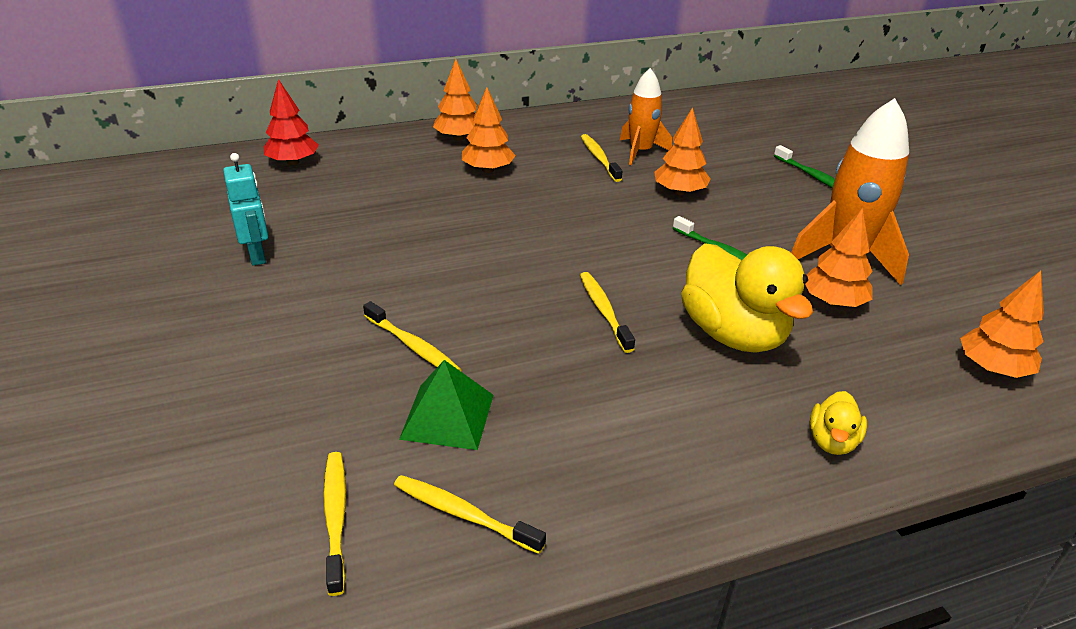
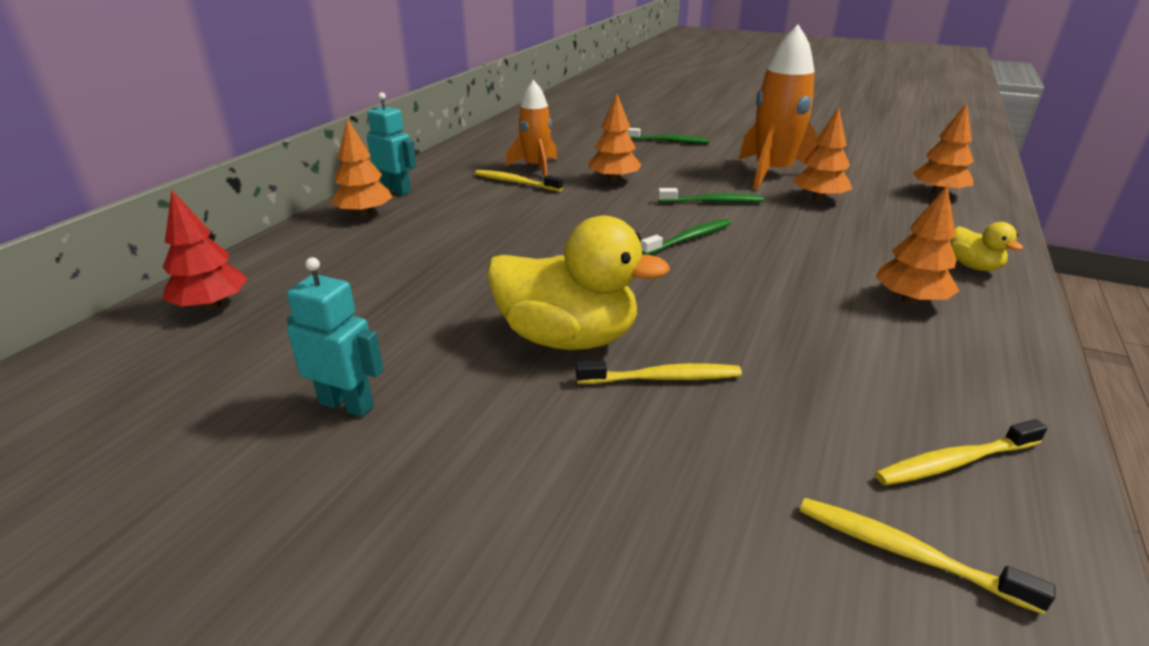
camera: 45 degrees left, 5 degrees down
green pyramid [399,360,493,450] -> none
orange tree [462,87,516,173] -> orange tree moved to [876,186,960,305]
yellow toothbrush [580,272,635,353] -> none
yellow duck [681,243,813,353] -> yellow duck moved to [487,215,670,350]
none -> turquoise robot [367,92,416,195]
none -> green toothbrush [641,219,731,255]

